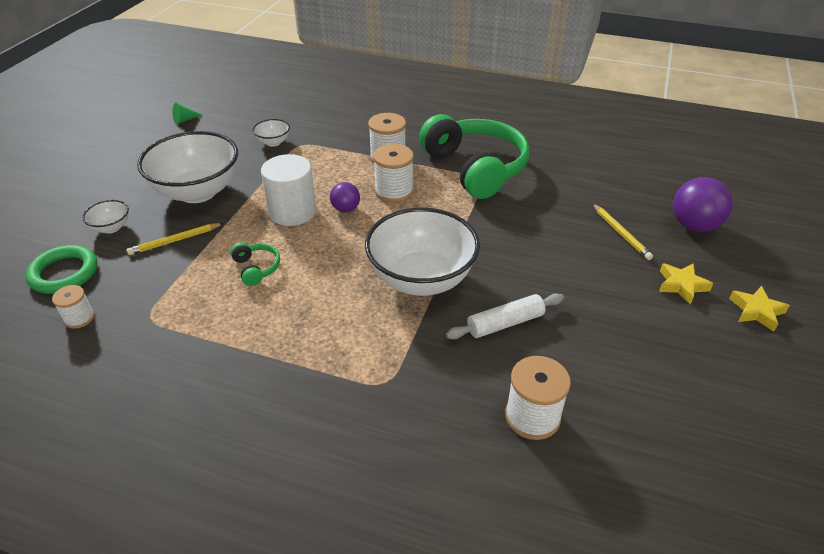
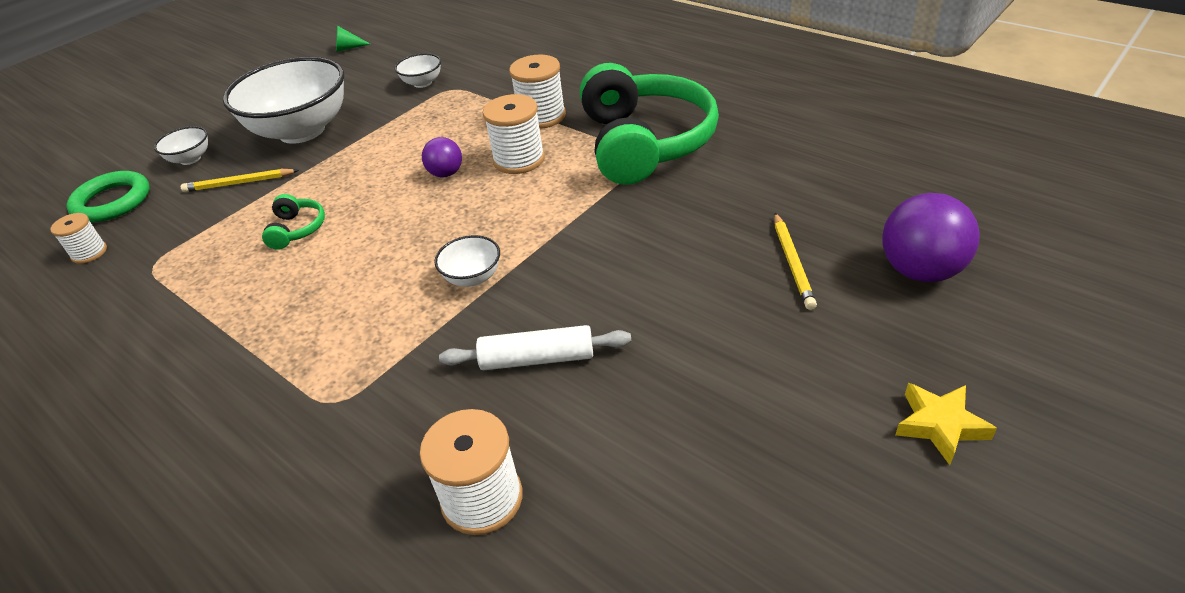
camera: 25 degrees right, 0 degrees up
white cylinder [261,154,316,226] -> none
white bowl [365,207,480,296] -> white bowl [434,235,500,287], size x0.43
yellow star [659,263,714,305] -> none

